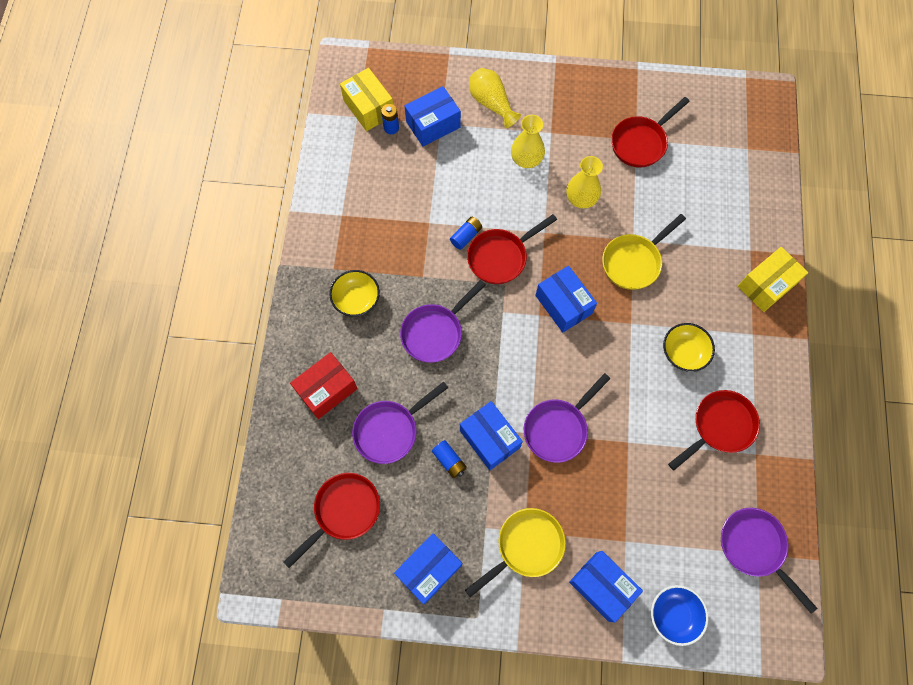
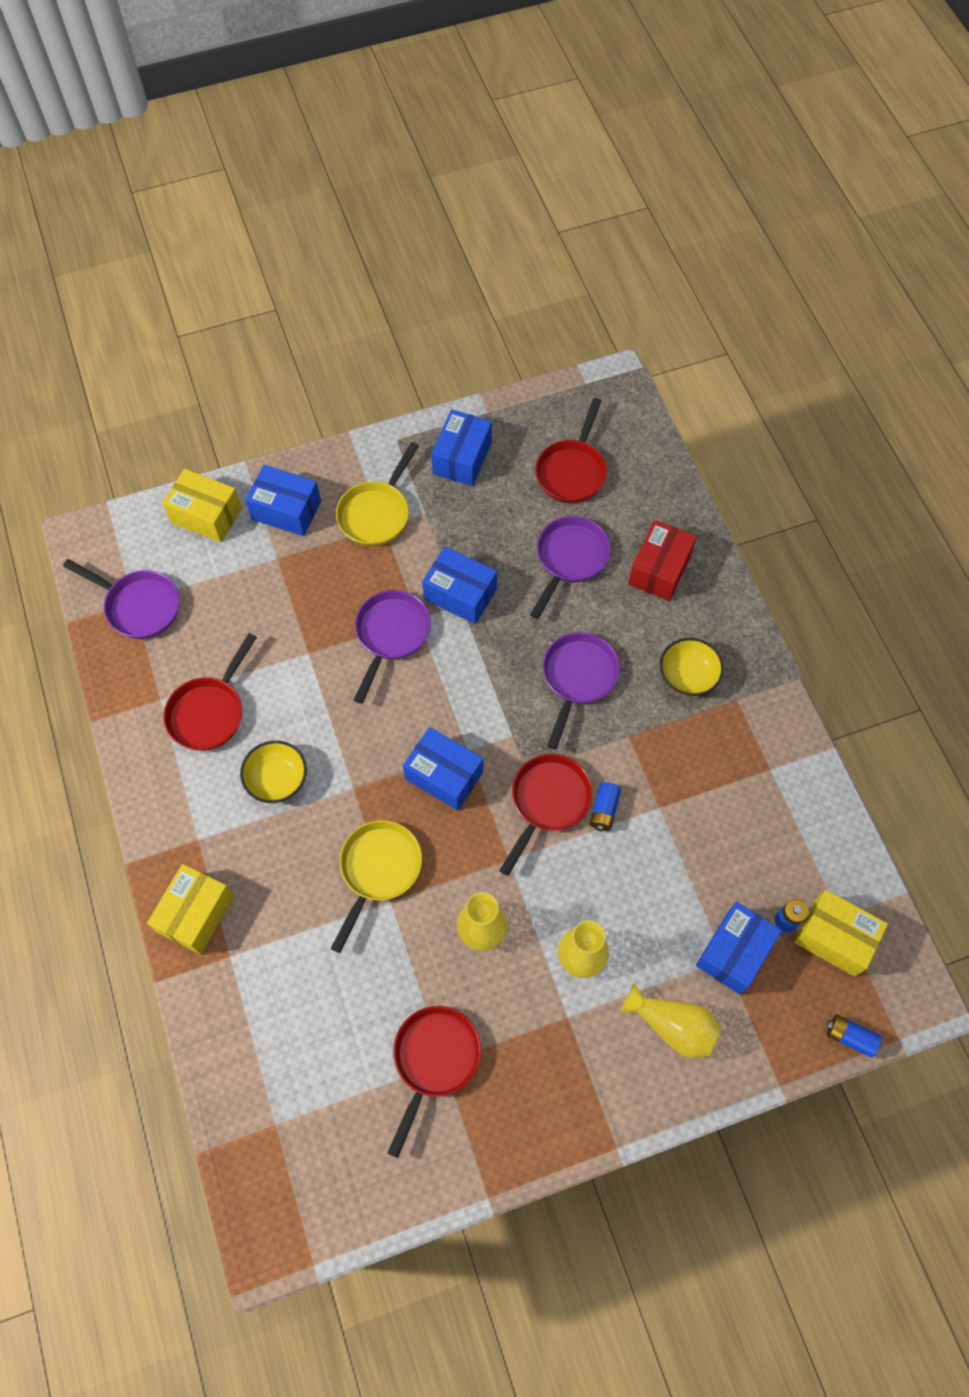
camera: 155 degrees right, 5 degrees down
blue battery [432,440,467,478] -> blue battery moved to [827,1014,882,1058]
blue bowl [651,585,708,646] -> yellow box [163,469,242,542]

